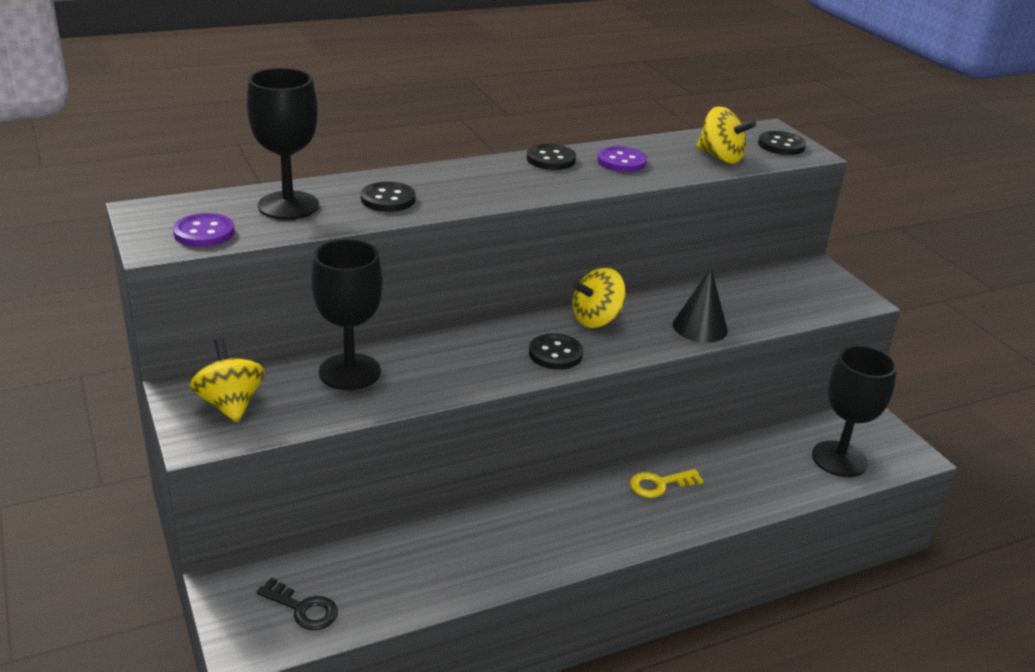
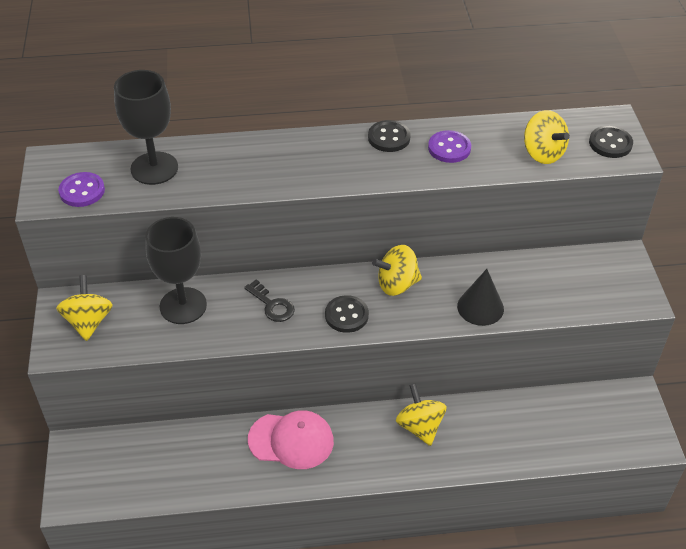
camera: 20 degrees right, 15 degrees up
black key [257,578,338,630] -> black key moved to [244,279,295,322]
black button [361,181,416,212] -> none
yellow key [630,469,703,498] -> yellow spinning top [396,383,447,446]
black goblet [812,345,897,477] -> none
none -> pink cap [248,410,334,469]

